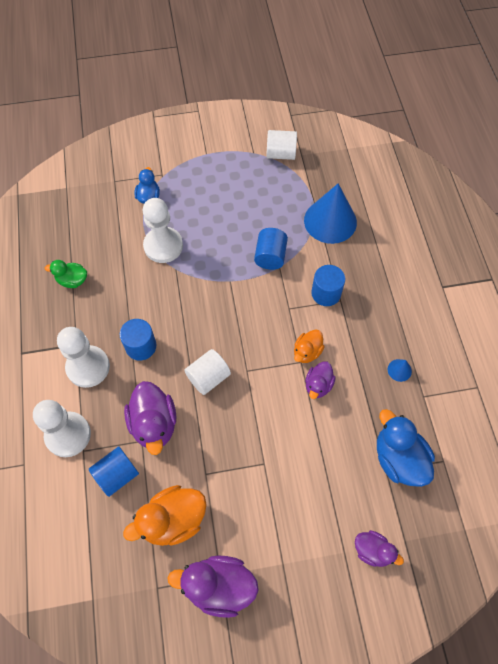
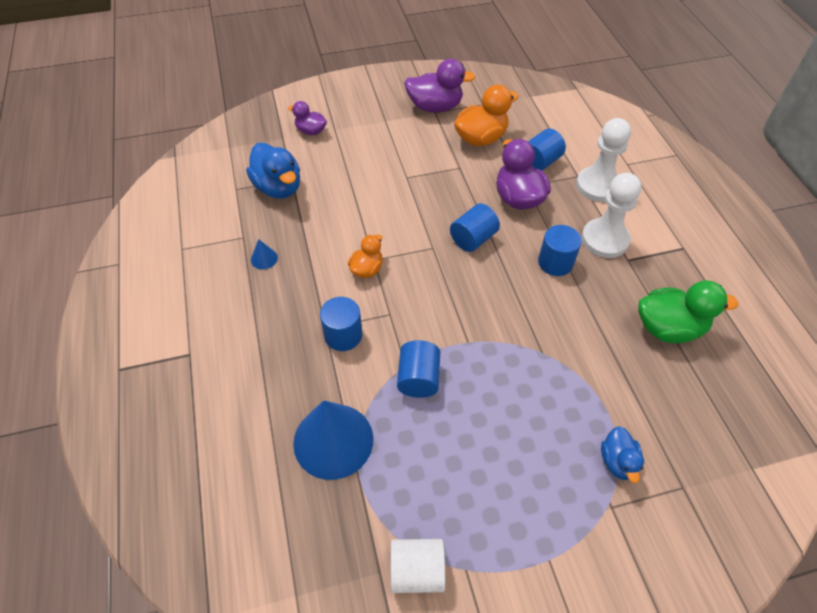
camera: 175 degrees right, 10 degrees down
green duck [45,260,87,288] -> green duck [638,280,738,343], size x1.71
white pawn [143,198,183,263] -> none
white cylinder [185,349,231,395] -> blue cylinder [450,203,500,252]
purple duck [305,361,336,399] -> none

